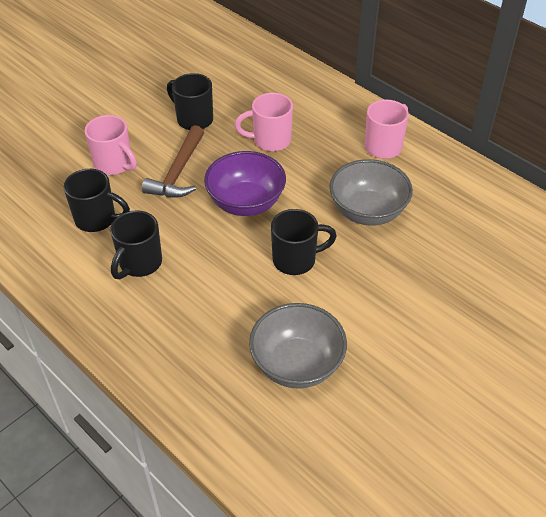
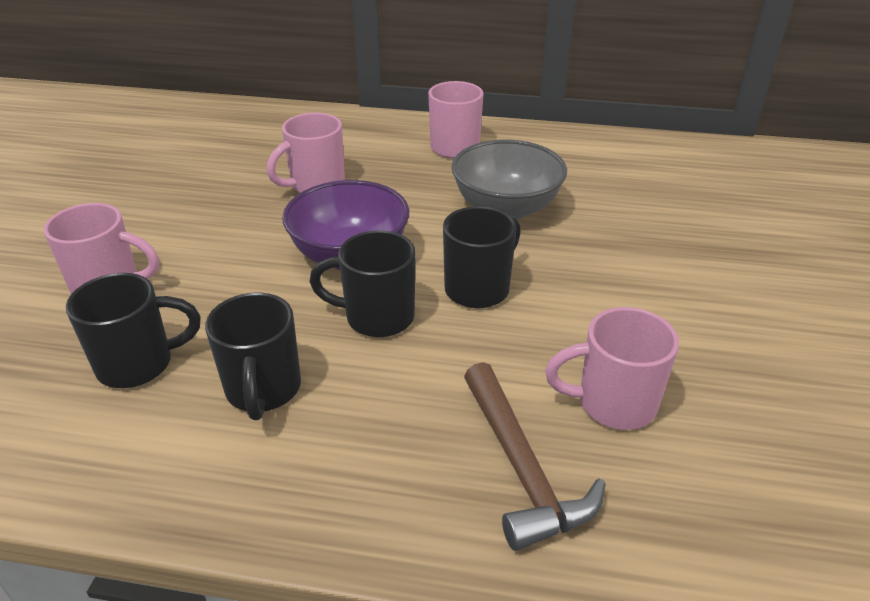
camera: 35 degrees left, 10 degrees down
brown hammer [142,125,204,198] -> brown hammer moved to [464,362,606,551]
black mug [167,73,213,130] -> black mug moved to [309,230,416,337]
grey bowl [249,303,347,389] -> pink mug [545,307,679,430]

